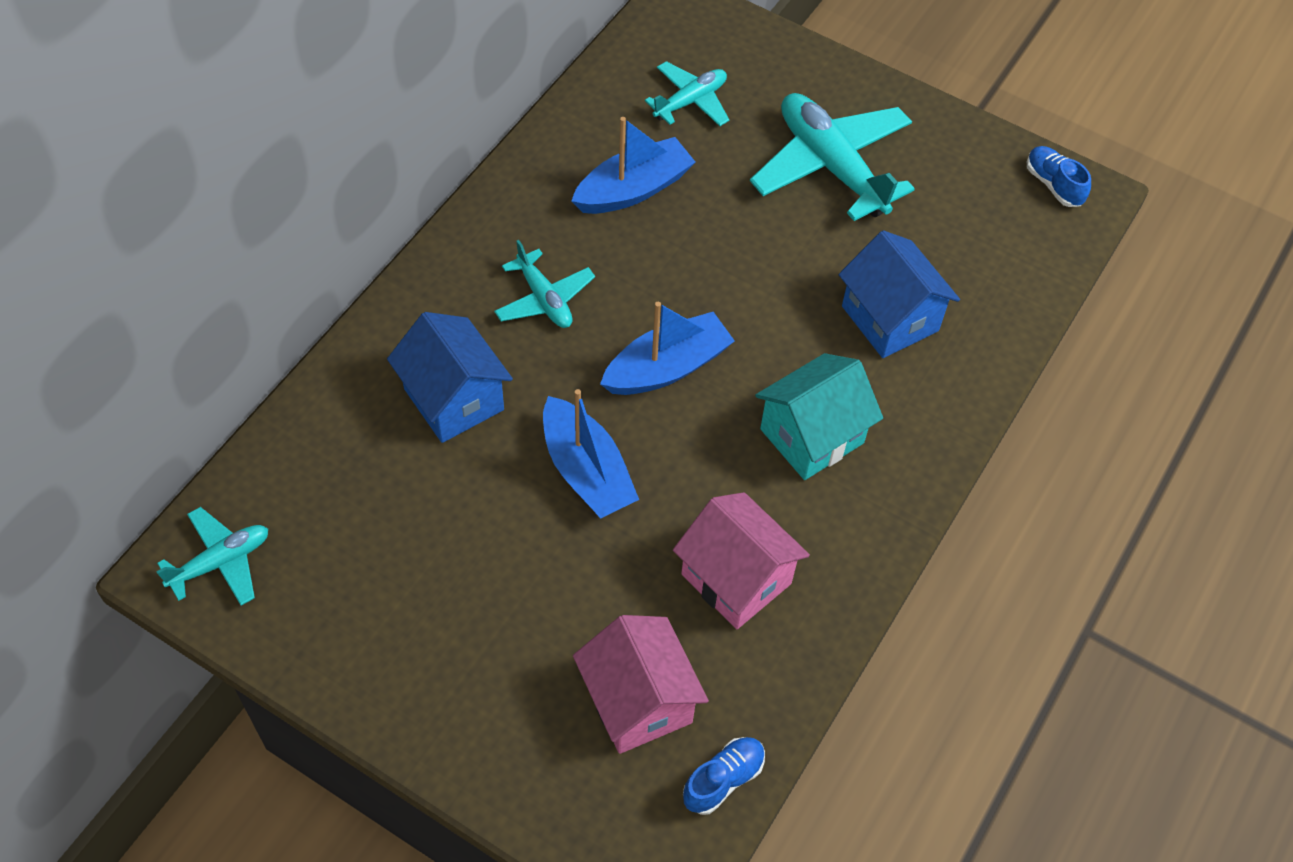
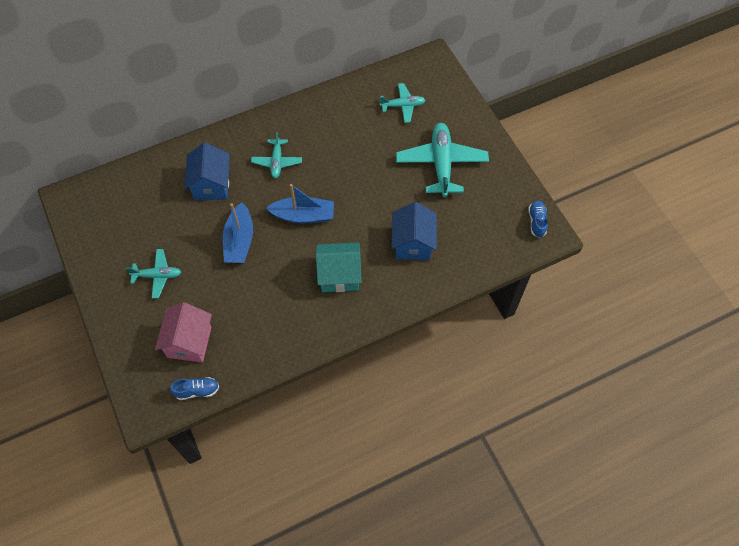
camera: 35 degrees right, 5 degrees up
turquoise plane [156,507,268,606] -> turquoise plane moved to [126,249,181,299]
blue boat [572,117,695,214] -> none
pink house [673,492,810,629] -> none

